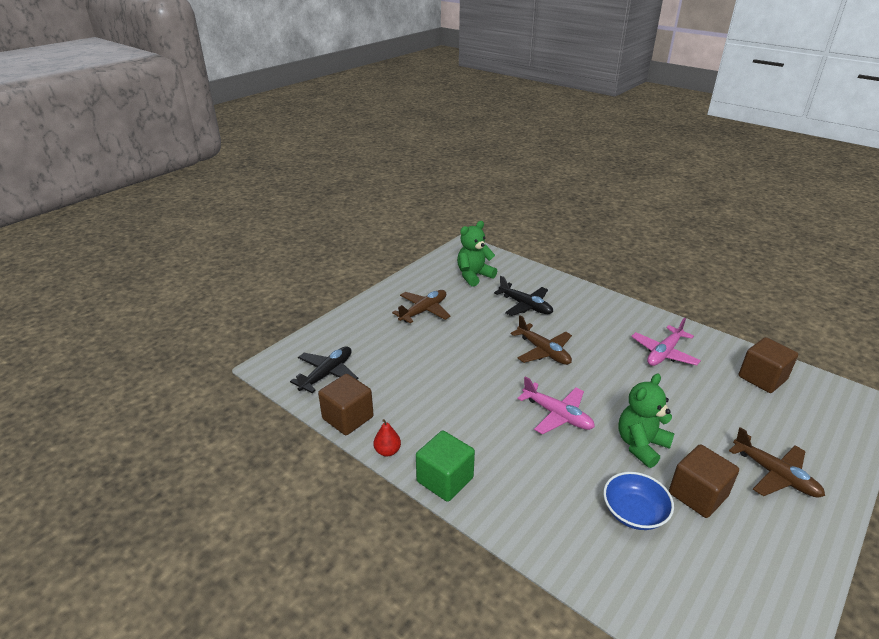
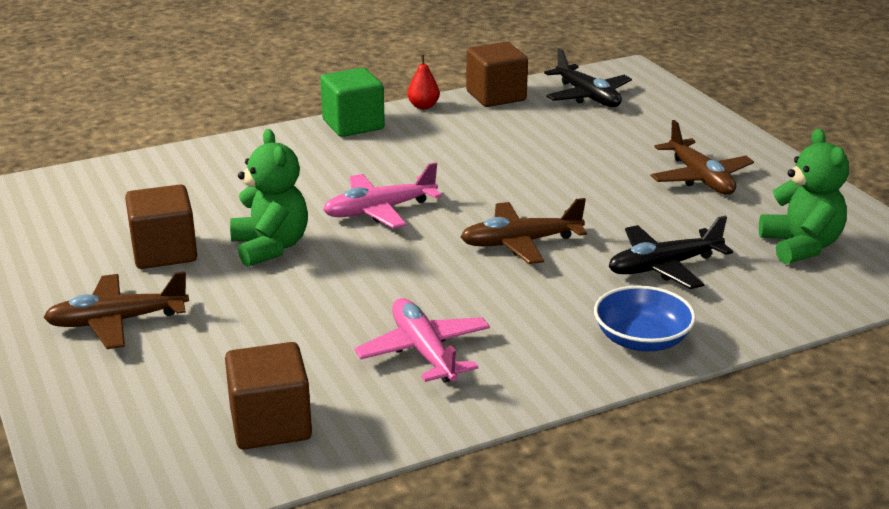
camera: 115 degrees right, 5 degrees down
blue bowl [603,472,674,530] -> blue bowl moved to [594,285,696,352]

